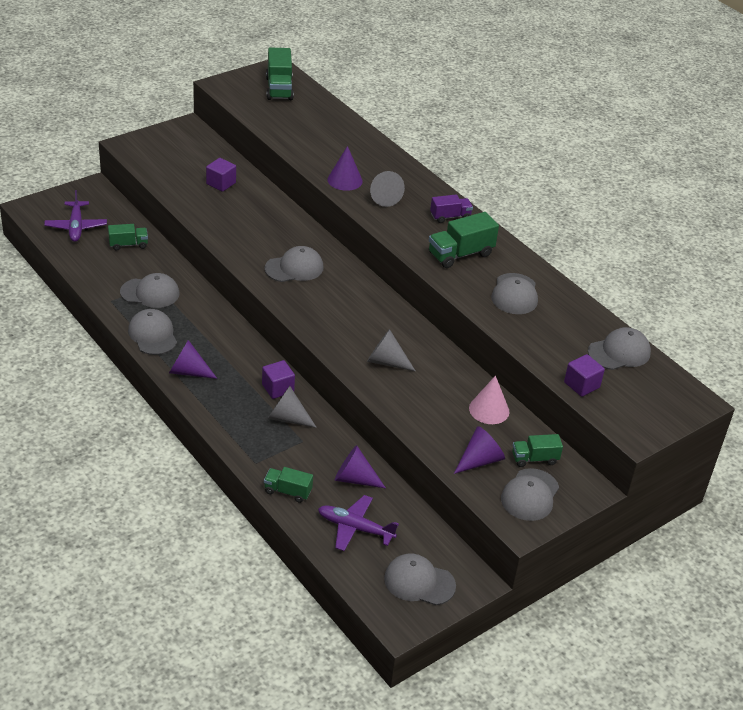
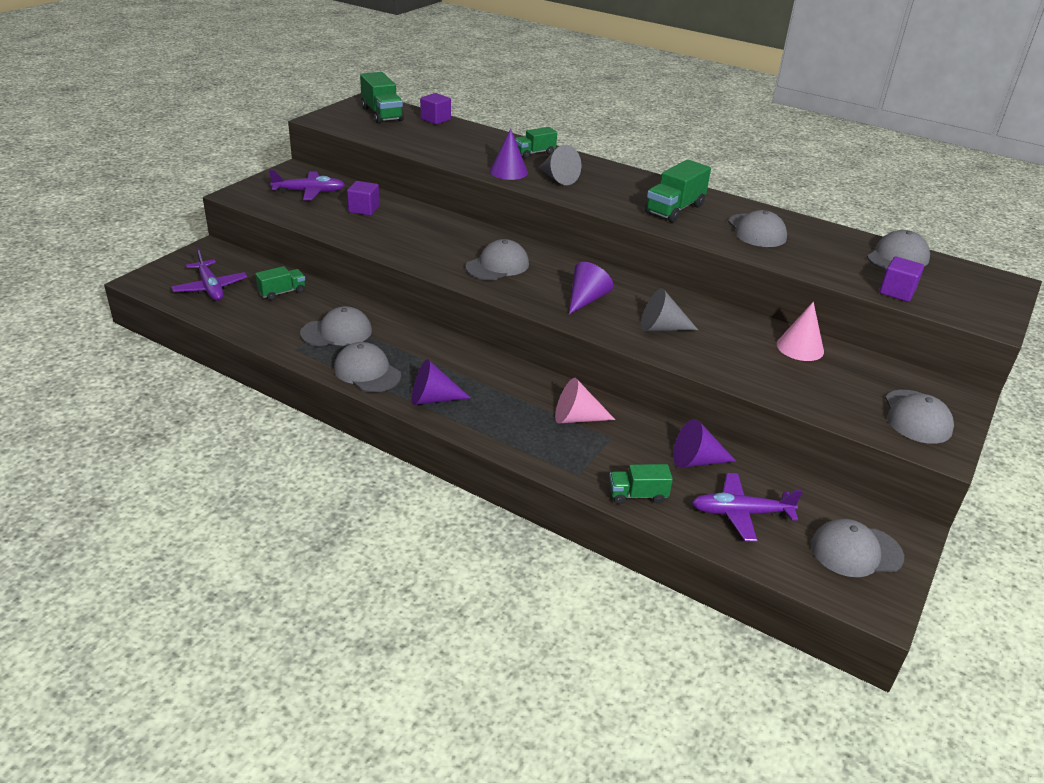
camera: 20 degrees left, 5 degrees down
purple cube [262,360,295,399] -> purple cube moved to [420,93,451,125]
grey cone [268,386,317,428] -> pink cone [555,378,615,423]
purple truck [430,194,473,223] -> none
purple cone [454,426,505,474] -> purple cone moved to [569,262,613,314]
green truck [512,434,563,467] -> green truck moved to [515,127,557,158]
none -> purple plane [269,170,345,200]

